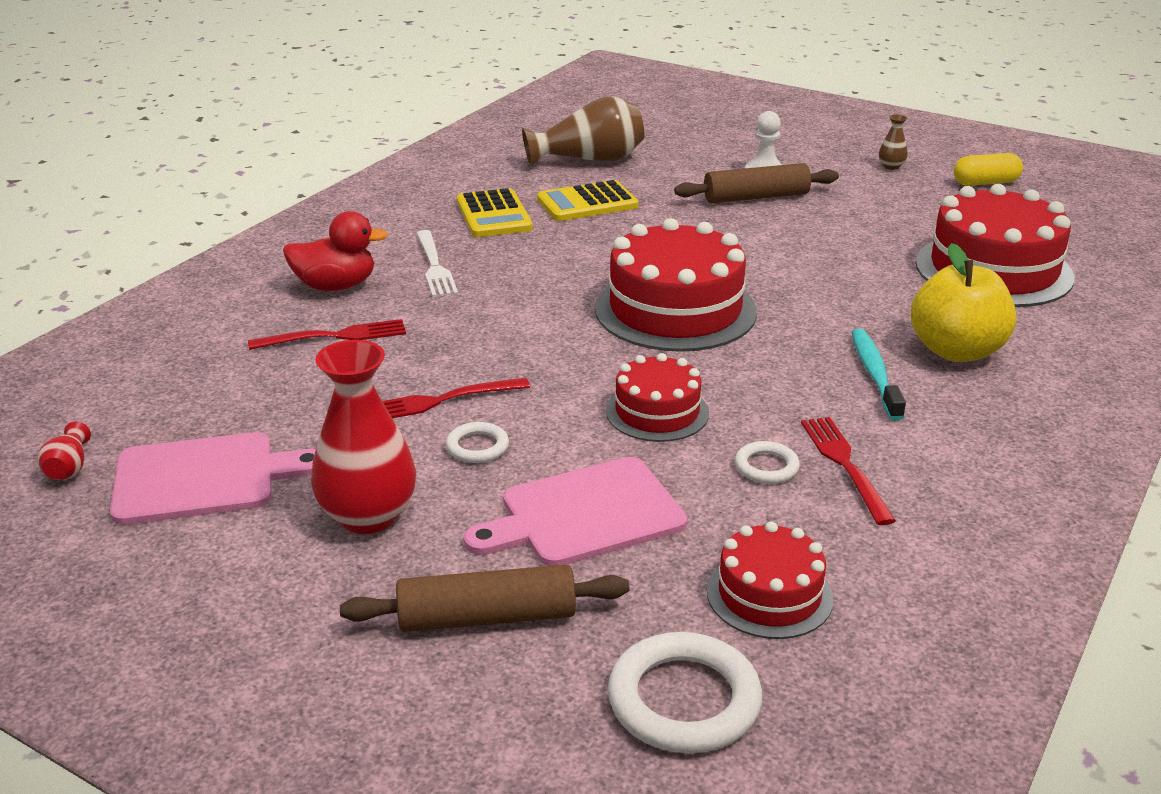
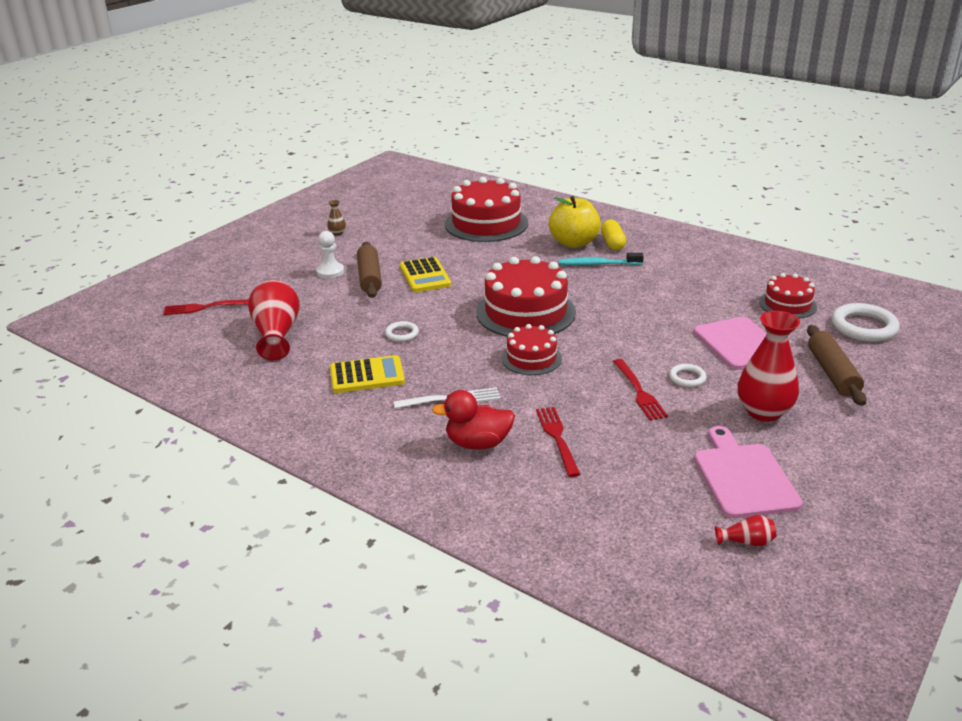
camera: 85 degrees left, 0 degrees up
red duck [283,211,388,291] -> red duck turned 90 degrees counterclockwise [432,390,515,449]
brown vase [522,96,644,167] -> red vase [248,280,300,360]
yellow calculator [537,180,638,221] -> yellow calculator moved to [400,257,451,292]
red cake [606,353,709,442] -> red cake moved to [502,324,562,375]
white ring [735,441,800,484] -> white ring moved to [385,321,419,342]
red fork [801,417,896,525] -> red fork moved to [163,299,249,315]
yellow capsule [954,153,1023,186] -> yellow capsule moved to [601,220,626,250]

